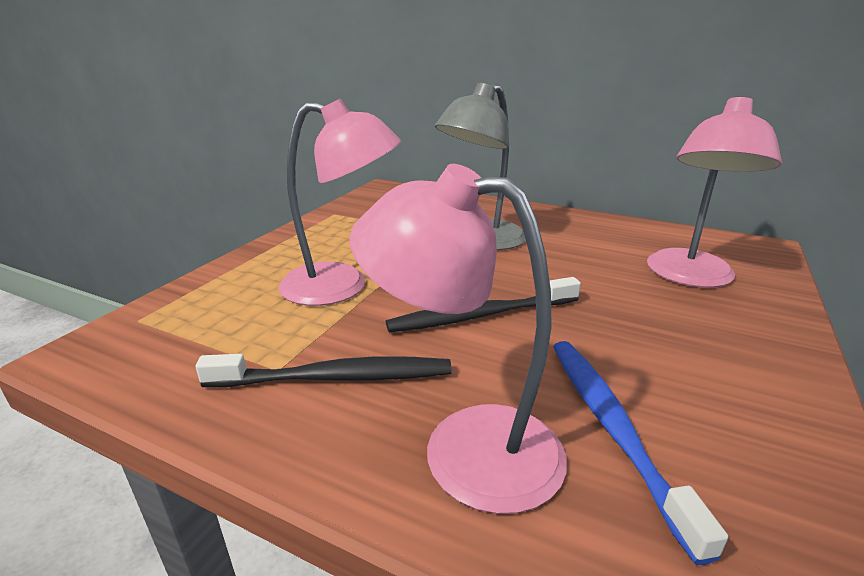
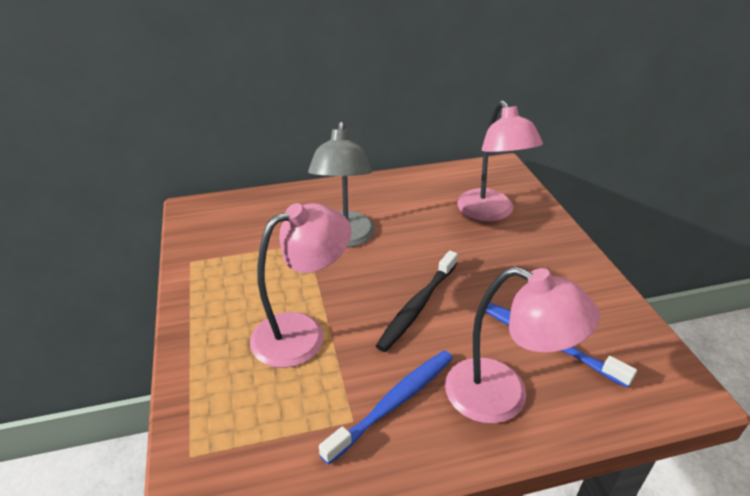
camera: 40 degrees left, 10 degrees up
black toothbrush [195,354,451,387] -> blue toothbrush [319,350,453,465]
pink lamp [350,164,567,514] -> pink lamp turned 135 degrees counterclockwise [445,267,600,424]

